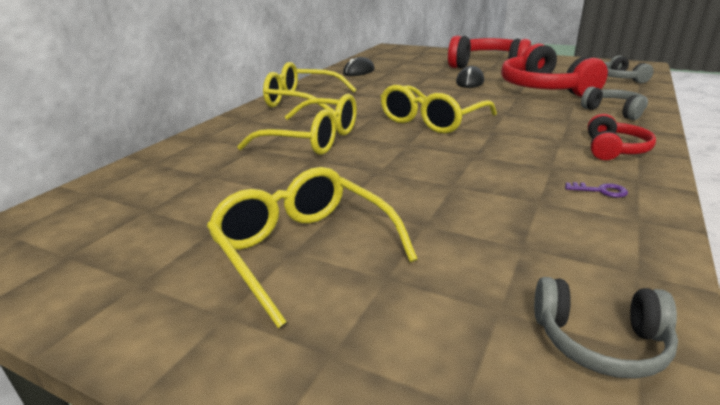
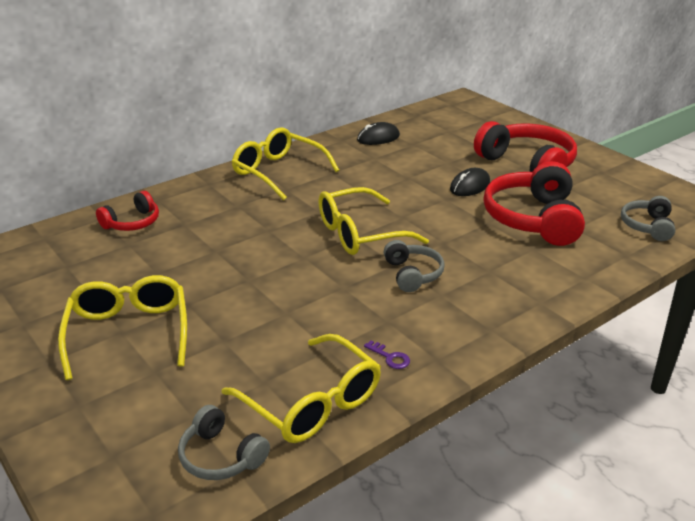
camera: 25 degrees right, 5 degrees up
yellow glasses [237,94,357,155] -> yellow glasses moved to [222,334,381,443]
grey headphones [581,87,648,120] -> grey headphones moved to [383,240,445,292]
red headphones [588,114,656,160] -> red headphones moved to [96,191,159,231]

